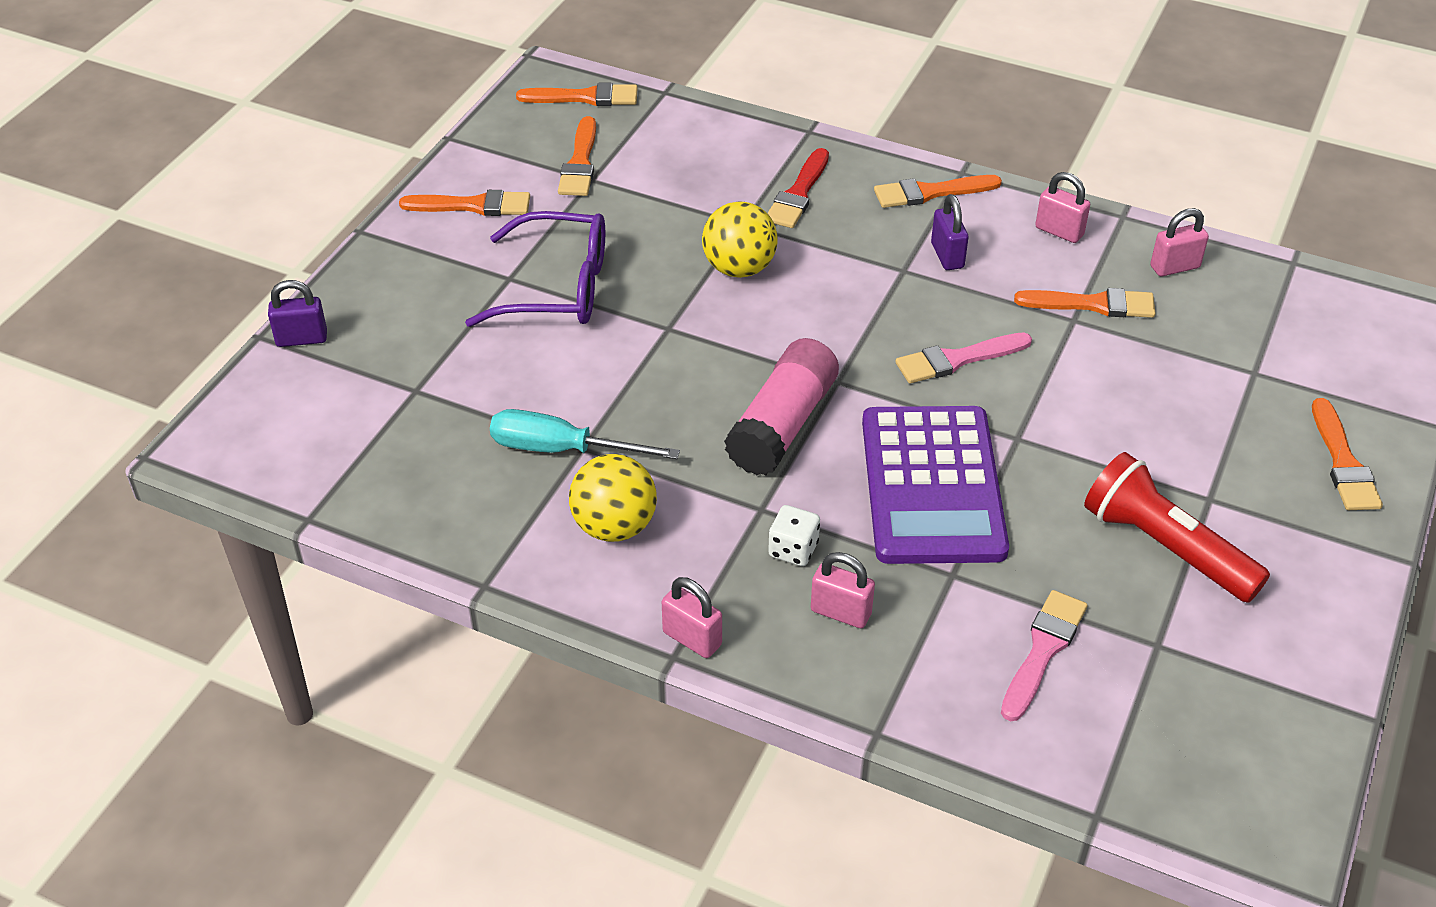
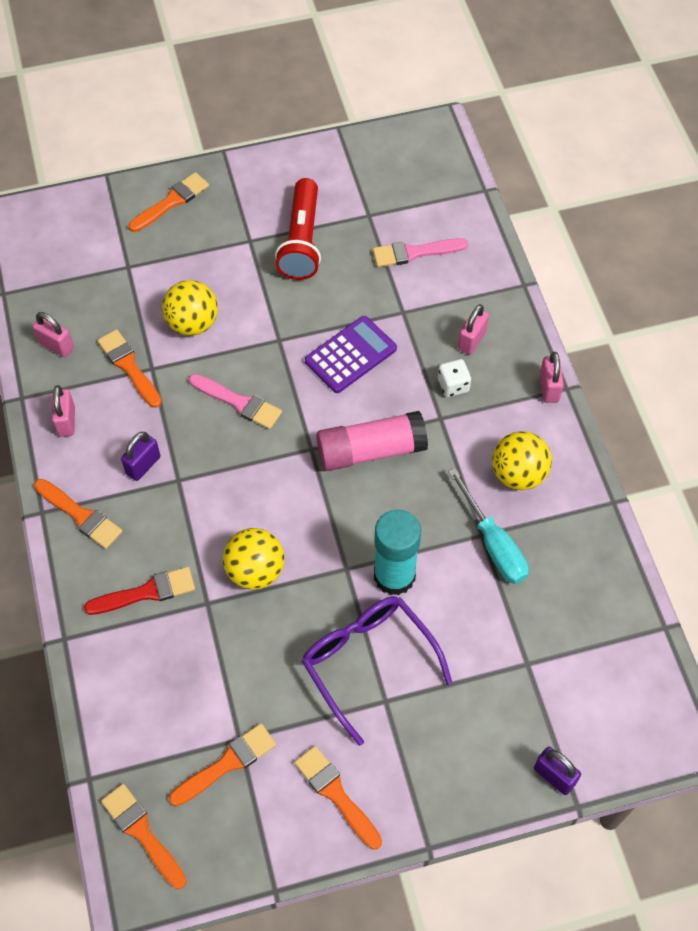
camera: 130 degrees left, 15 degrees up
pink padlock [811,552,875,628] -> pink padlock turned 45 degrees clockwise [458,304,489,355]
purple calculator [862,406,1009,564] -> purple calculator [305,316,397,393], size x0.62
none -> yellow ball [162,280,218,336]
none -> turquoise glue stick [374,510,421,596]

